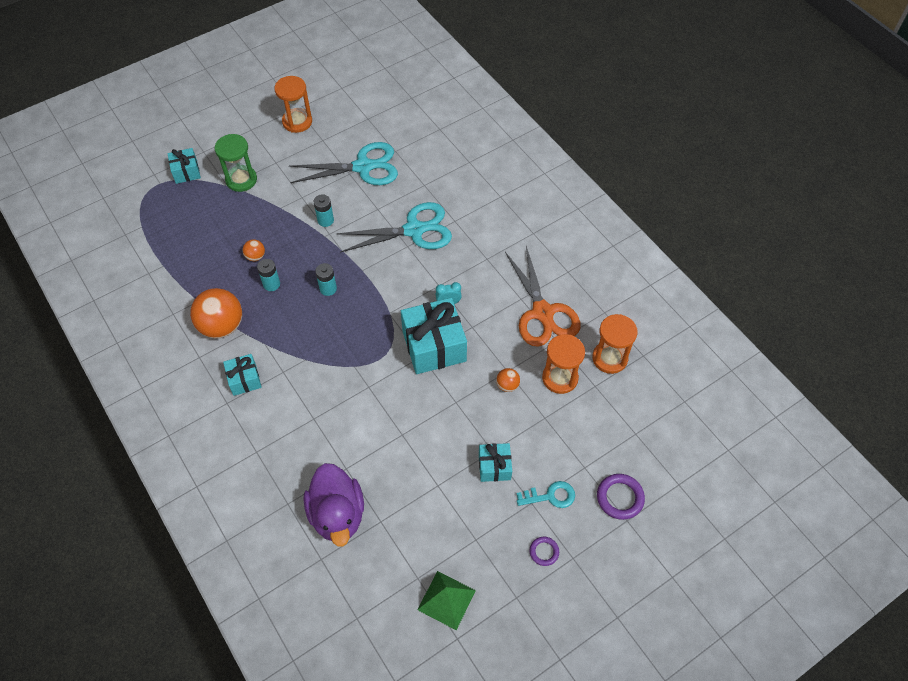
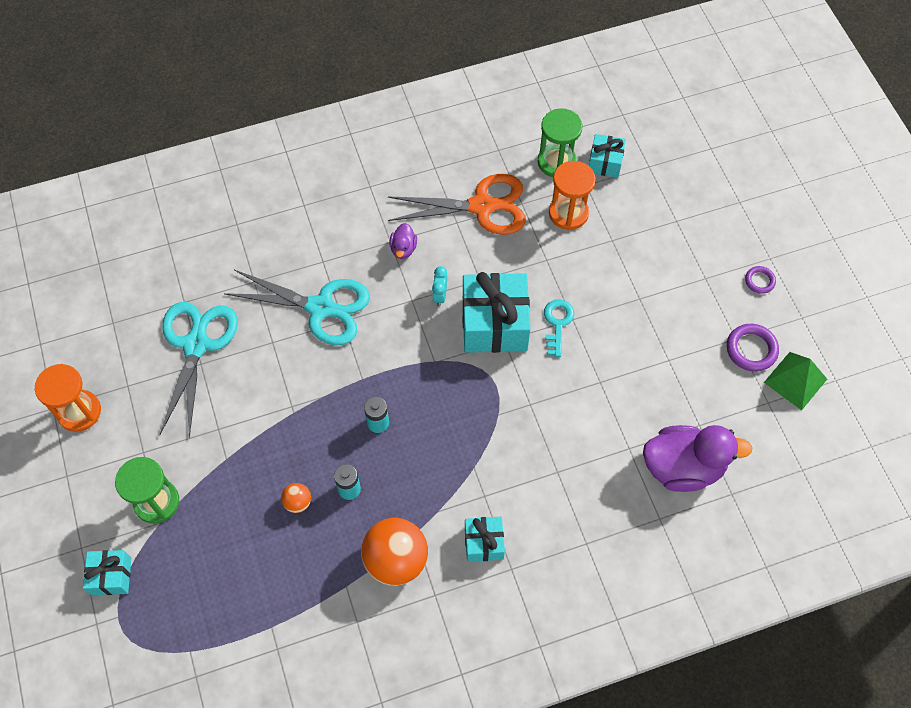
camera: 75 degrees left, 5 degrees up
turquoise battery [314,194,334,227] -> none
turquoise scissors [336,202,452,253] -> turquoise scissors turned 105 degrees clockwise [224,270,370,345]
turquoise gift [479,443,512,482] -> turquoise gift moved to [589,134,626,178]
orange ball [496,368,520,392] -> none
turquoise key [517,481,575,508] -> turquoise key moved to [544,299,574,357]
orange hourglass [592,314,638,374] -> green hourglass [538,108,582,177]
purple ring [597,474,645,520] -> purple ring moved to [727,324,779,372]
none -> purple duck [389,223,417,259]

